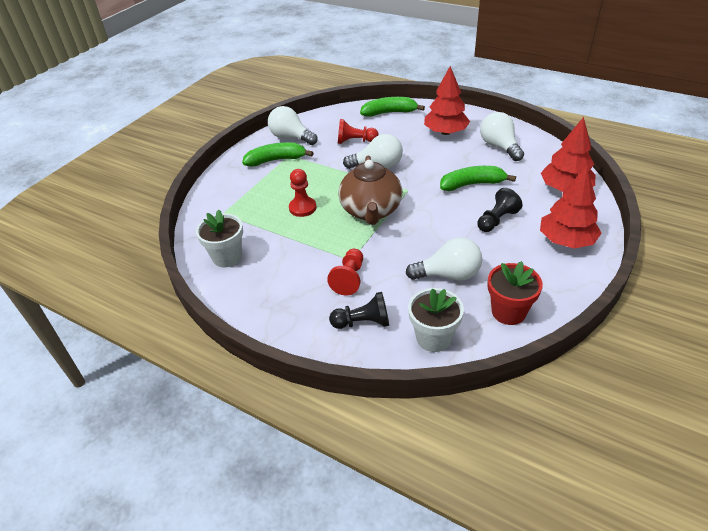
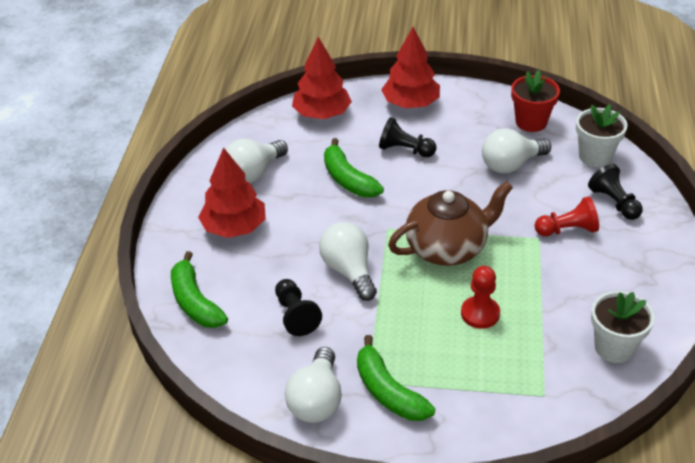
camera: 115 degrees left, 0 degrees up
red pawn [338,119,378,144] -> black pawn [275,279,322,336]
white light bulb [406,237,482,281] -> white light bulb turned 90 degrees counterclockwise [482,128,551,173]

